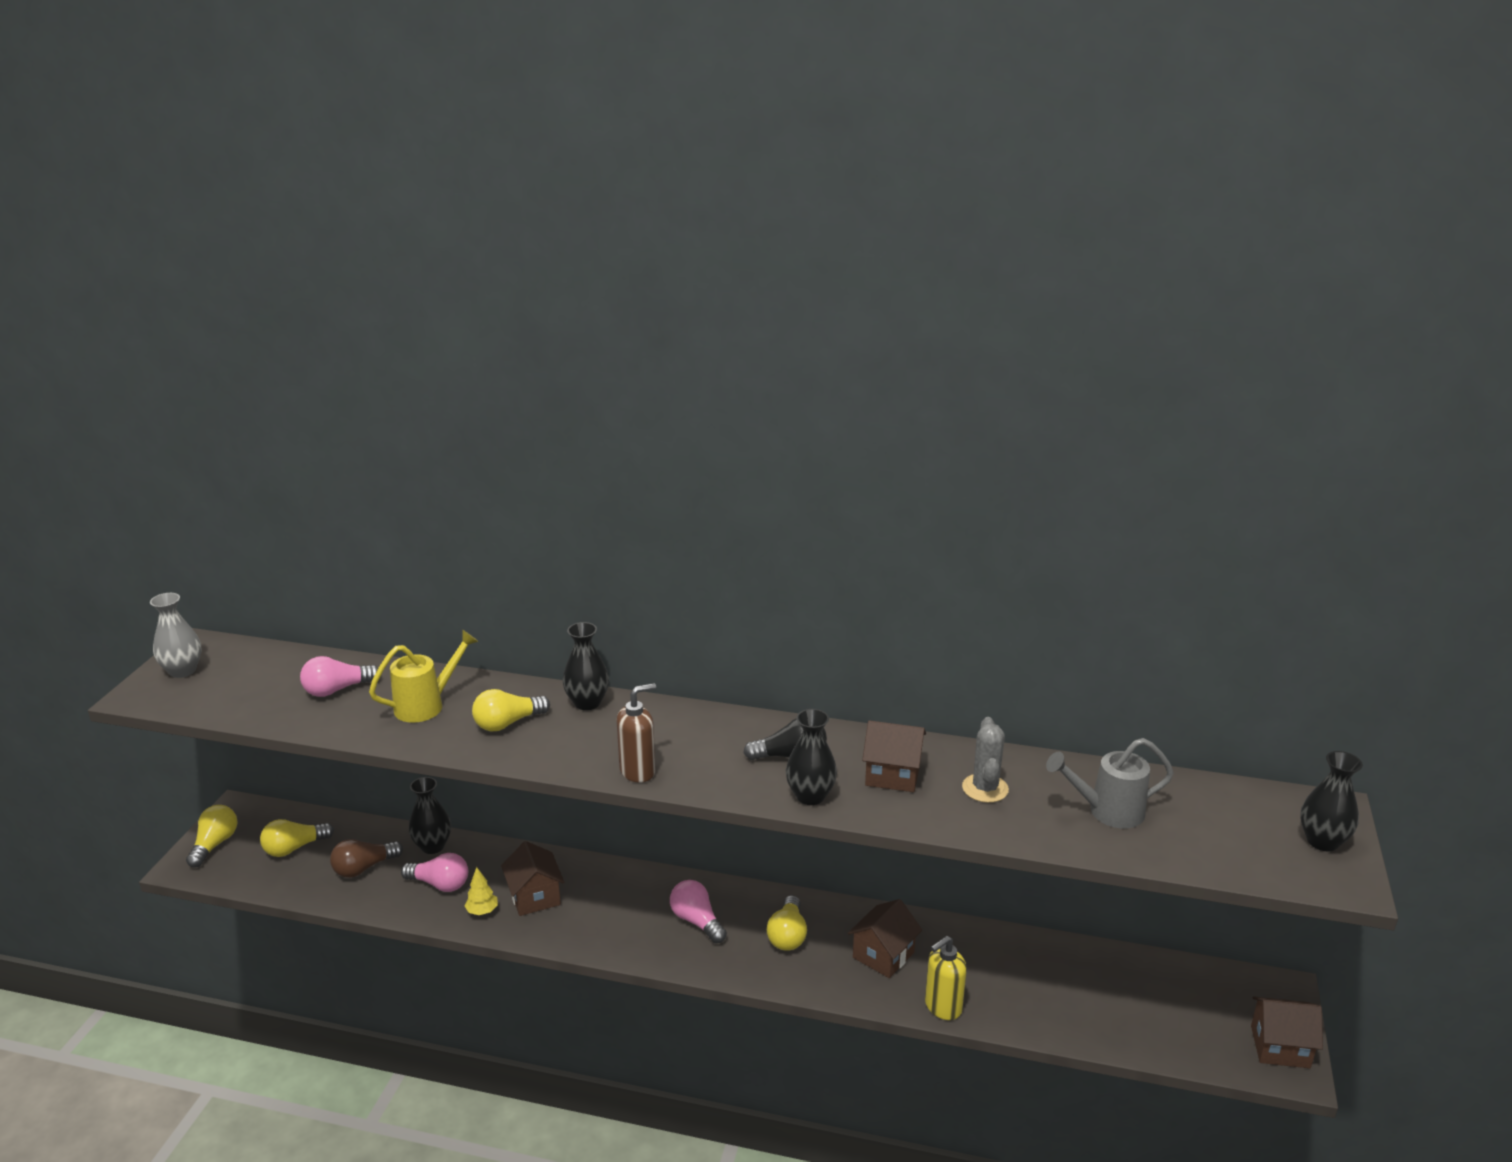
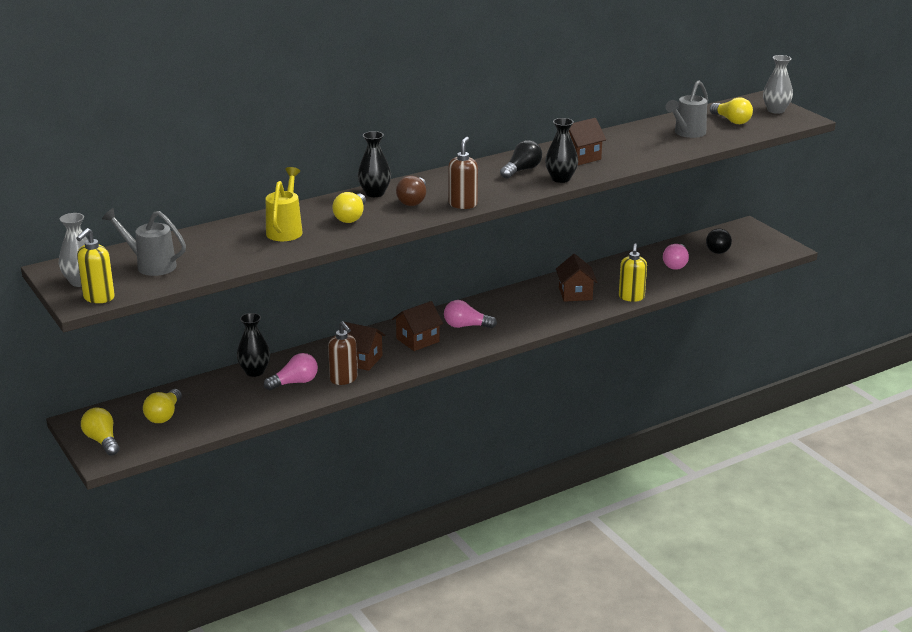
camera: 45 degrees left, 0 degrees up
pink light bulb [300,656,378,697] -> pink light bulb moved to [663,244,689,270]
brown light bulb [330,839,403,878] -> brown light bulb moved to [396,176,426,206]
yellow tree [465,867,498,915] -> brown soap dispenser [328,321,357,385]
yellow light bulb [767,895,807,951] -> yellow light bulb moved to [710,97,753,124]
grey cactus [962,717,1009,803] -> none
brown house [1251,997,1323,1068] -> brown house moved to [392,301,443,351]
black vase [1300,751,1363,851] -> grey vase [763,55,793,114]
none -> yellow soap dispenser [76,228,115,303]
none -> grey watering can [102,208,186,276]
none -> black light bulb [706,229,732,254]

